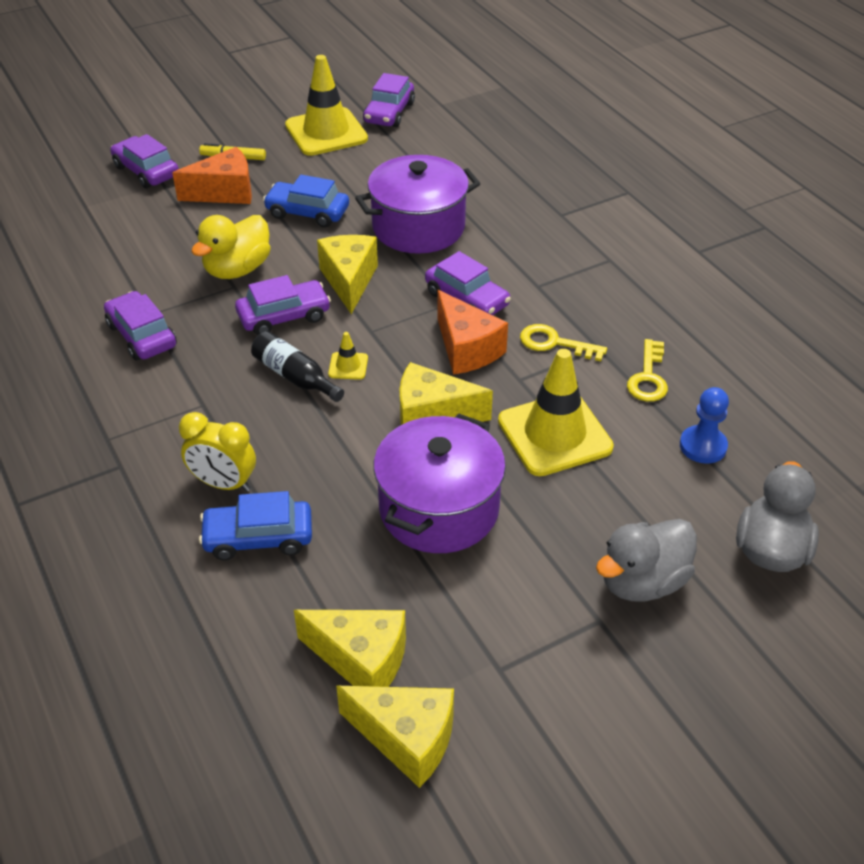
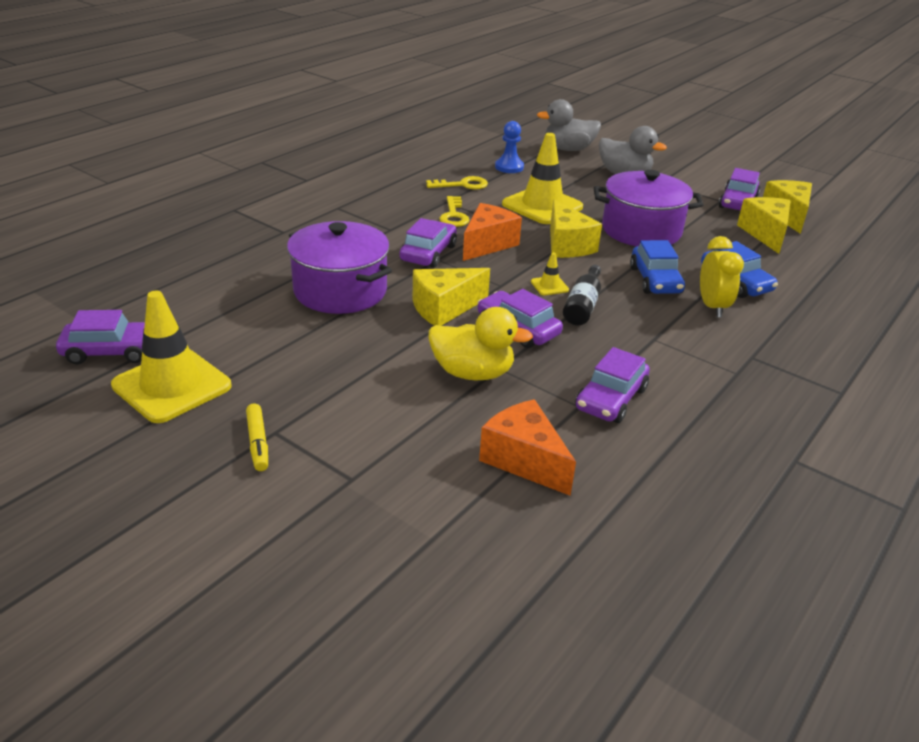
camera: 115 degrees left, 10 degrees down
purple car [110,134,179,188] -> purple car moved to [719,168,760,211]
orange cheese [172,147,252,204] -> orange cheese moved to [479,399,576,496]
blue car [263,175,349,228] -> blue car moved to [630,240,685,294]

